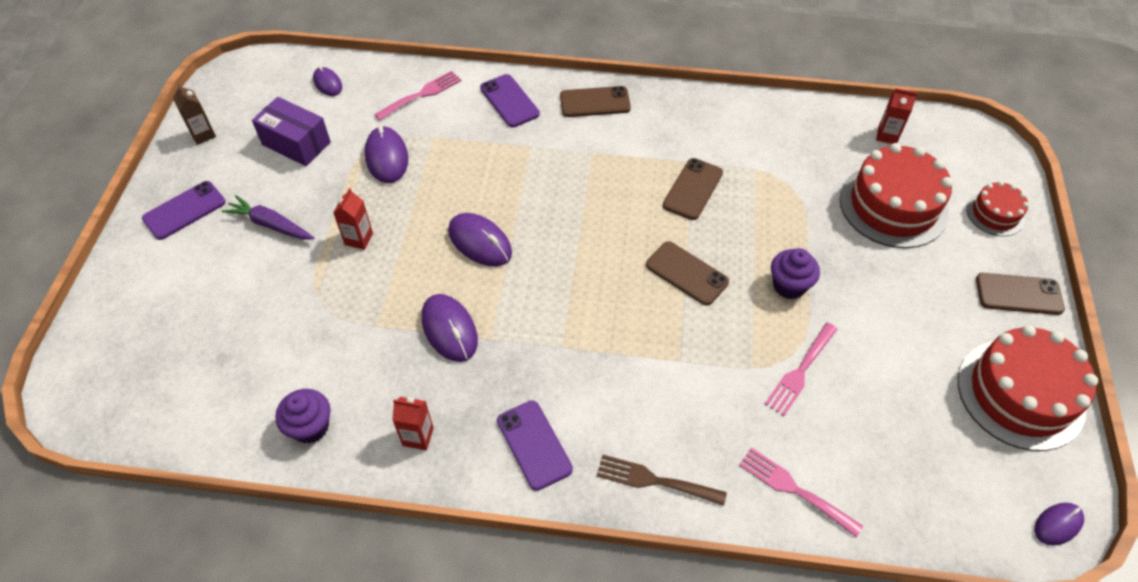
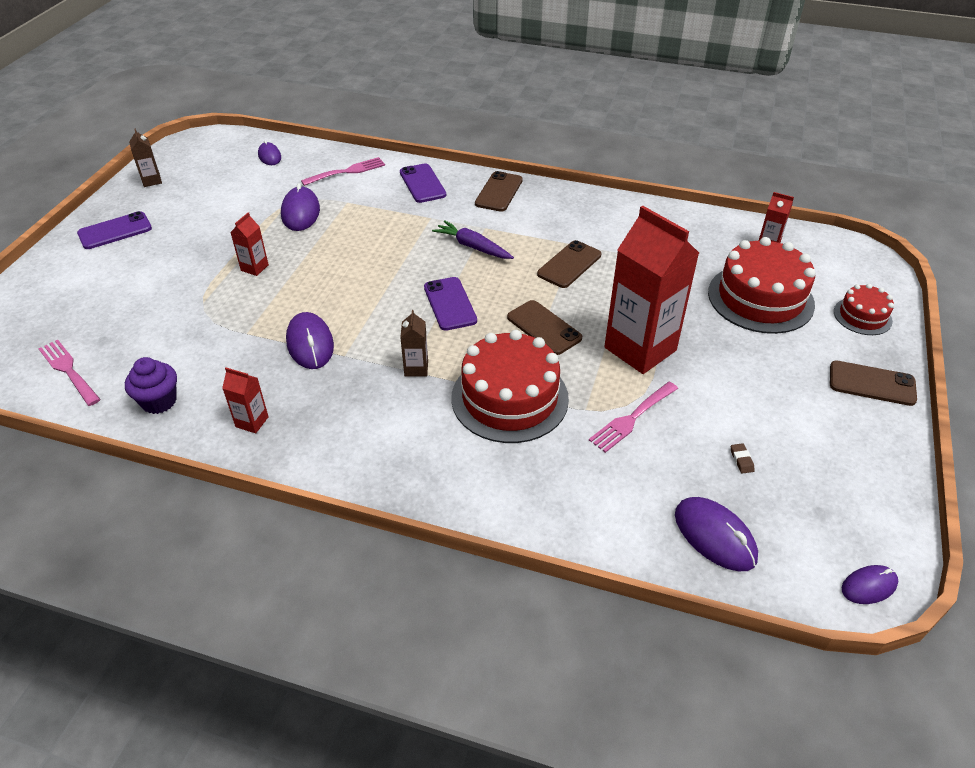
camera: 10 degrees right, 10 degrees down
purple carrot [221,195,314,240] -> purple carrot moved to [432,220,514,259]
purple box [252,97,331,166] -> none
purple mouse [448,213,512,266] -> purple mouse moved to [675,497,758,571]
purple phone [497,400,573,491] -> purple phone moved to [424,277,477,331]
brown phone [560,86,631,117] -> brown phone turned 75 degrees counterclockwise [475,171,523,212]
brown fork [597,455,727,506] -> none
pink fork [739,447,863,538] -> pink fork moved to [38,340,101,406]
purple cupcake [771,248,820,299] -> red carton [604,206,699,374]
red cake [958,325,1098,451] -> red cake moved to [451,330,569,443]
none -> brown carton [400,310,428,377]
none -> brown eraser [731,443,755,474]

